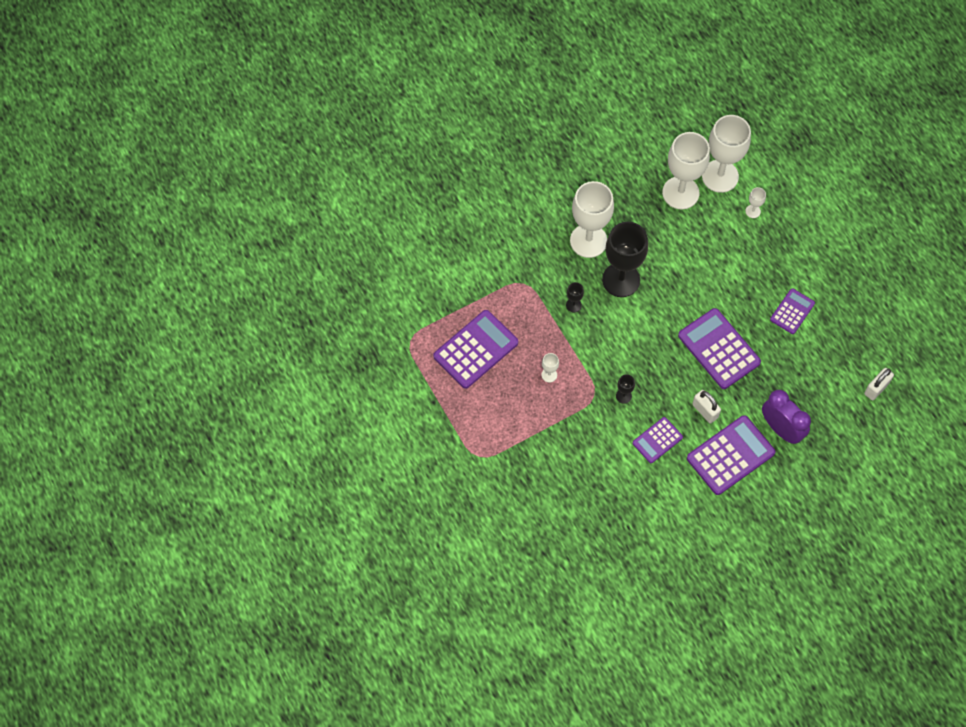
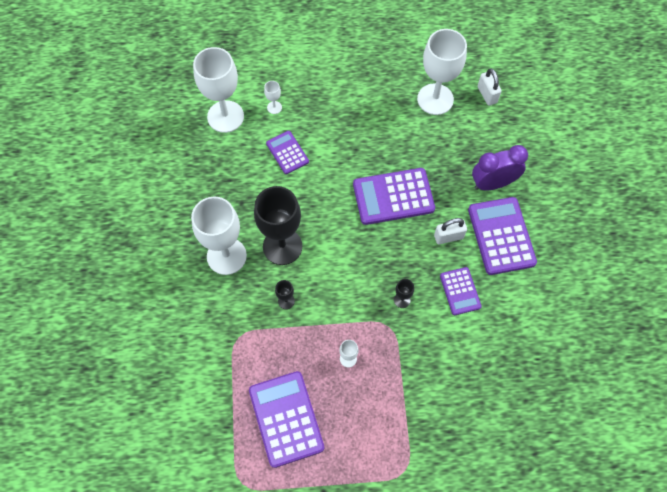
camera: 65 degrees left, 0 degrees up
white goblet [662,132,710,209] -> white goblet moved to [417,29,467,115]
purple calculator [770,288,815,334] -> purple calculator moved to [266,131,309,174]

